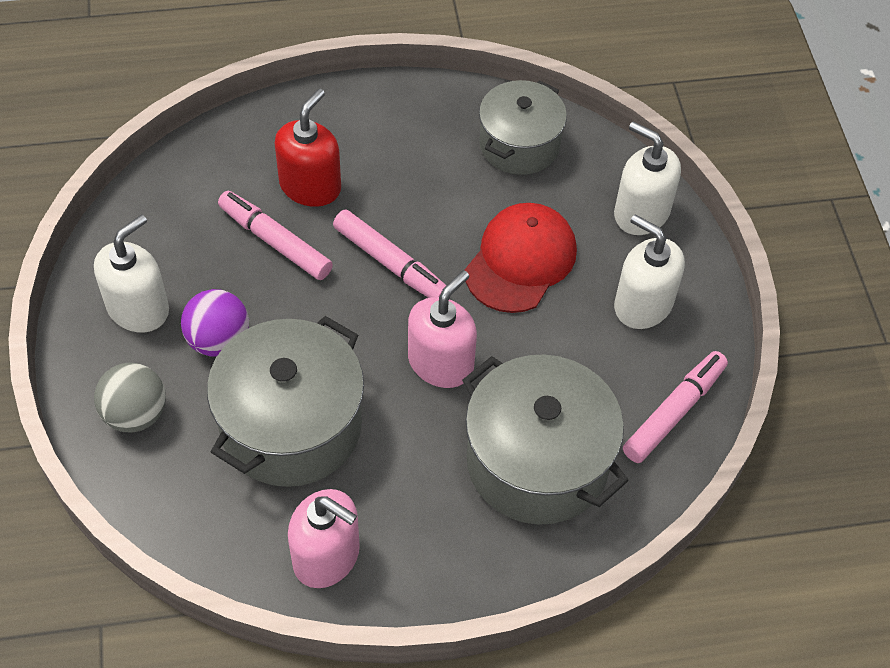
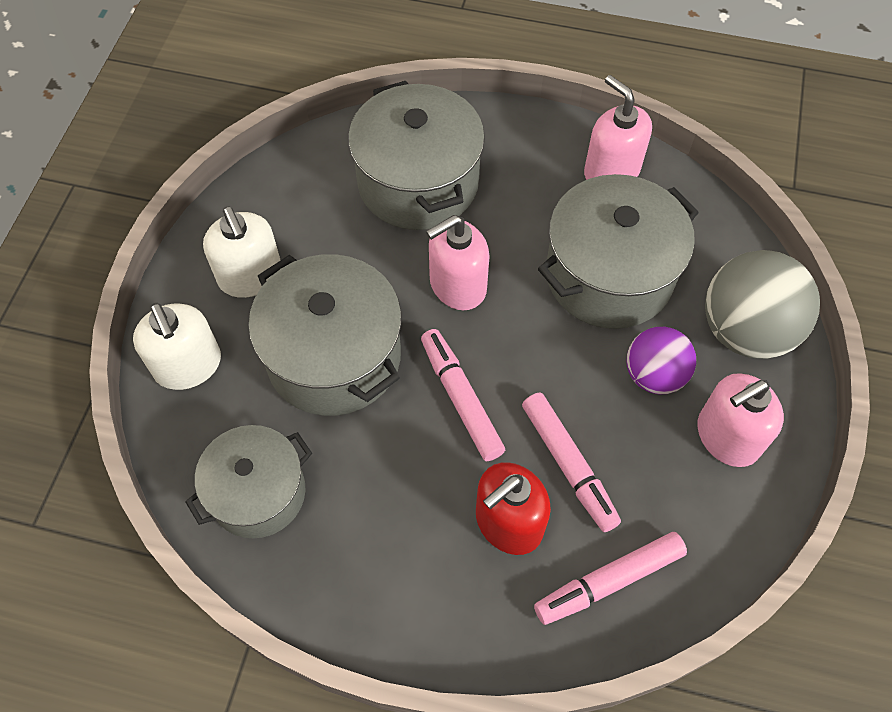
camera: 155 degrees left, 5 degrees up
white soap dispenser [94,214,169,332] -> pink soap dispenser [697,373,784,467]
grey ball [94,363,166,433] -> grey ball [705,250,820,359], size x1.61
red cap [464,203,577,313] -> grey pot [248,254,402,416]
pink marker [623,351,728,463] -> pink marker moved to [534,532,687,625]

